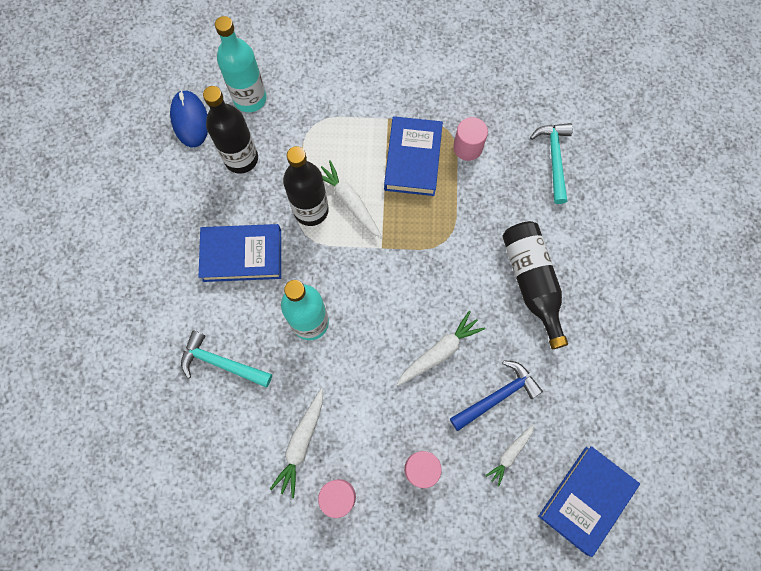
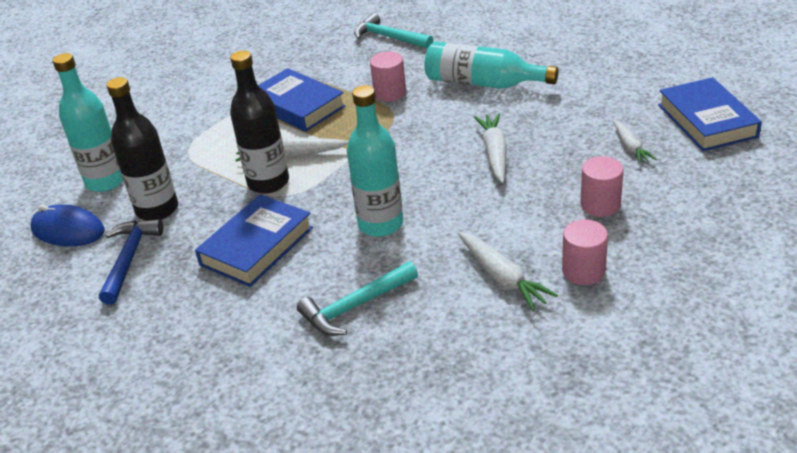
camera: 50 degrees left, 35 degrees down
blue hammer [450,360,543,431] -> blue hammer moved to [99,219,163,305]
pink cylinder [453,117,488,161] -> pink cylinder moved to [370,52,406,101]
black bottle [503,221,568,349] -> turquoise bottle [424,41,558,89]

